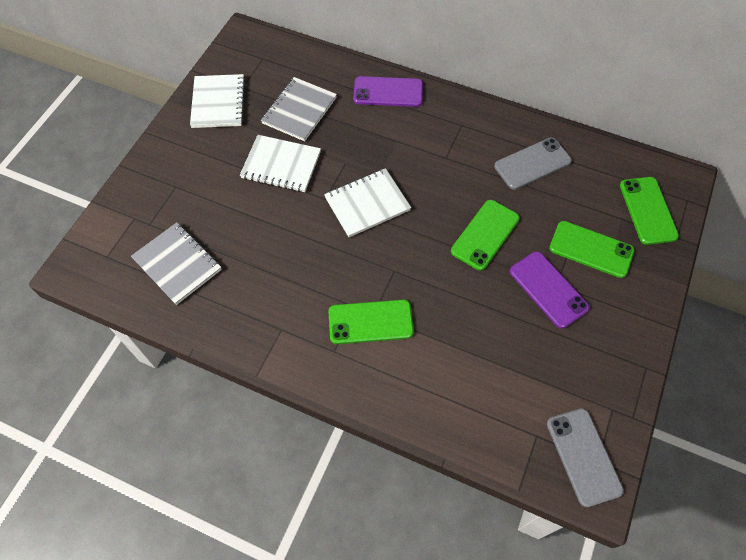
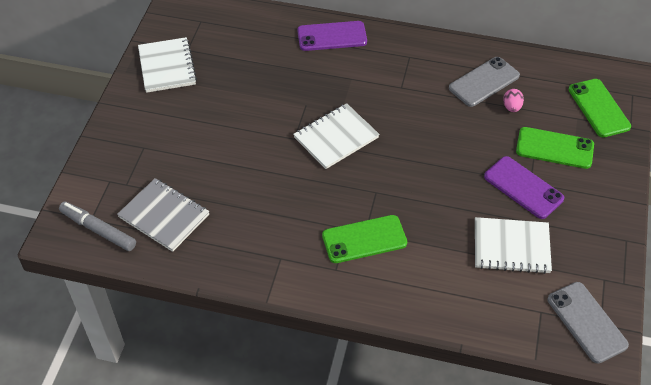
camera: 10 degrees left, 10 degrees down
white notebook [240,135,321,192] -> white notebook moved to [475,217,552,274]
grey notebook [261,77,337,141] -> none
green phone [451,200,520,271] -> none
none -> grey marker [59,202,136,251]
none -> pink egg [503,89,524,112]

